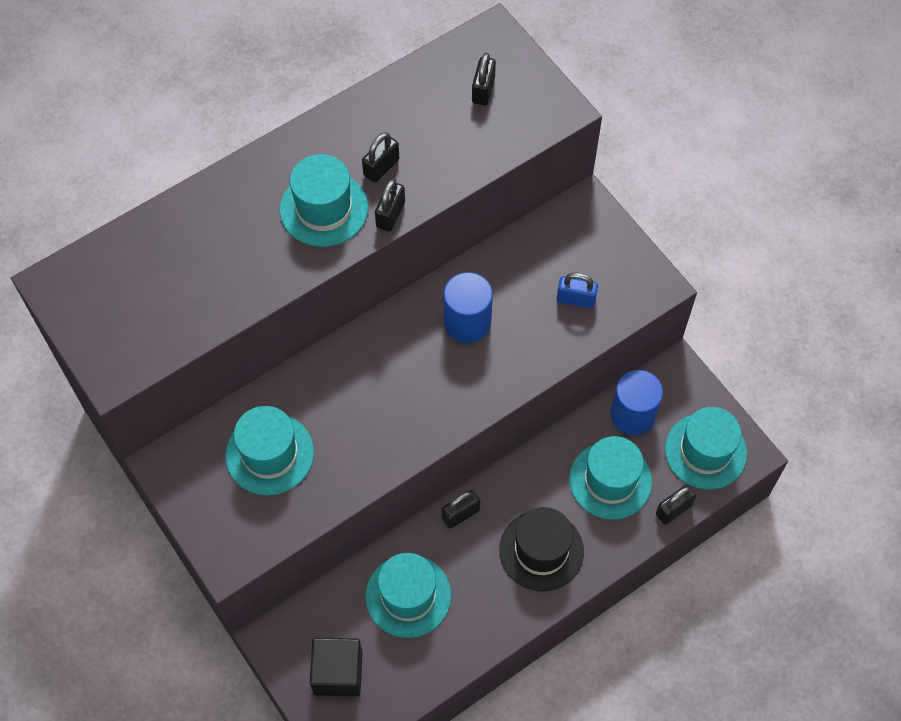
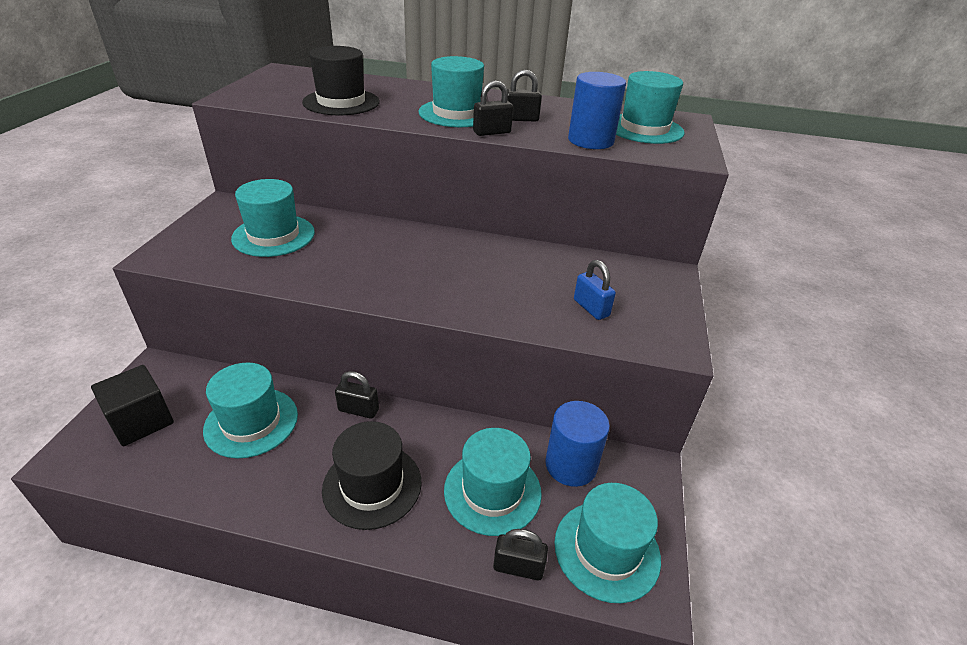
camera: 45 degrees right, 25 degrees down
blue cylinder [444,272,493,343] -> blue cylinder moved to [568,72,626,149]
black padlock [472,53,496,105] -> turquoise hat [616,71,685,144]
none -> black hat [302,46,380,115]

